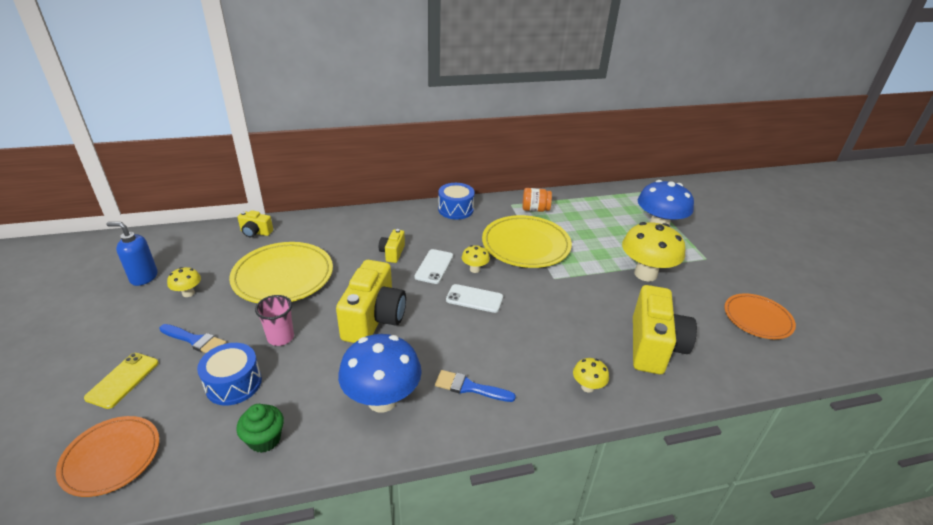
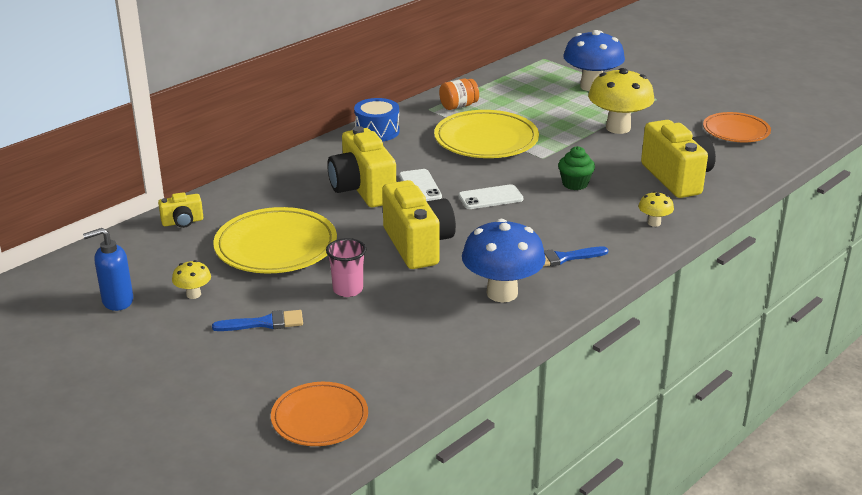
camera: 30 degrees left, 5 degrees down
yellow phone [84,353,159,409] -> none
blue drum [197,343,262,405] -> none
green cupcake [237,404,284,453] -> green cupcake moved to [558,146,595,190]
yellow camera [379,229,405,263] -> yellow camera [327,126,396,207], size x2.07
yellow mushroom [462,245,490,273] -> none

